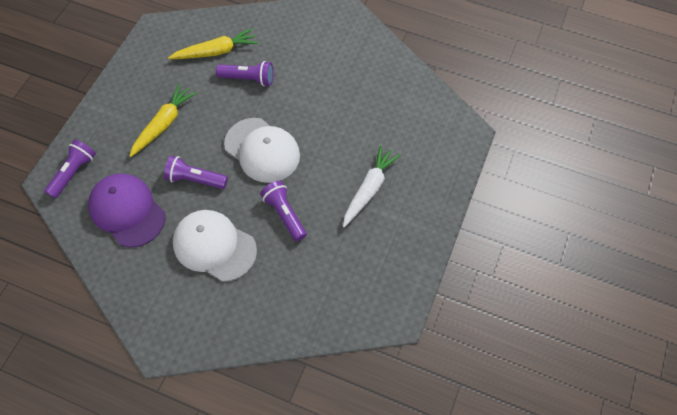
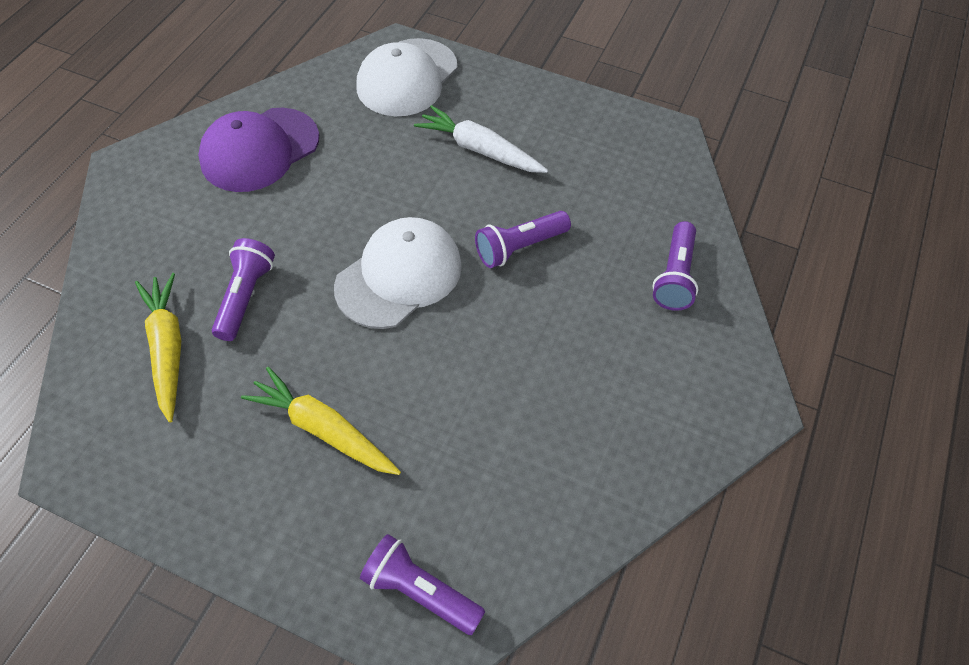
camera: 90 degrees left, 5 degrees down
purple cap [88,173,166,248] -> purple cap moved to [198,108,319,192]
purple flashlight [164,156,228,189] -> purple flashlight moved to [653,221,698,311]
white cap [173,210,257,282] -> white cap moved to [356,38,457,116]

